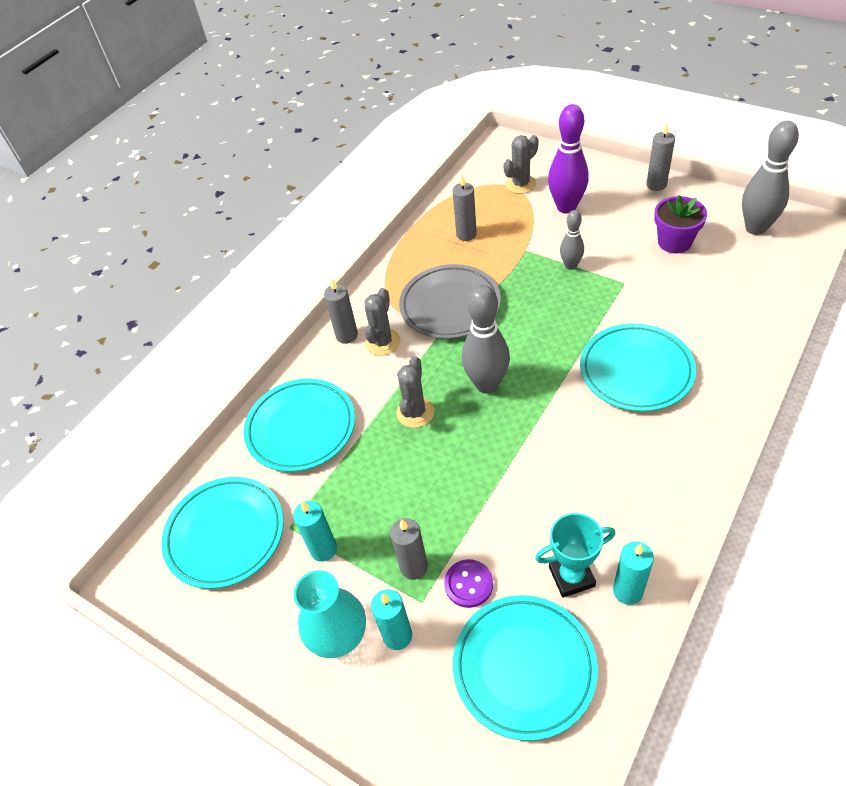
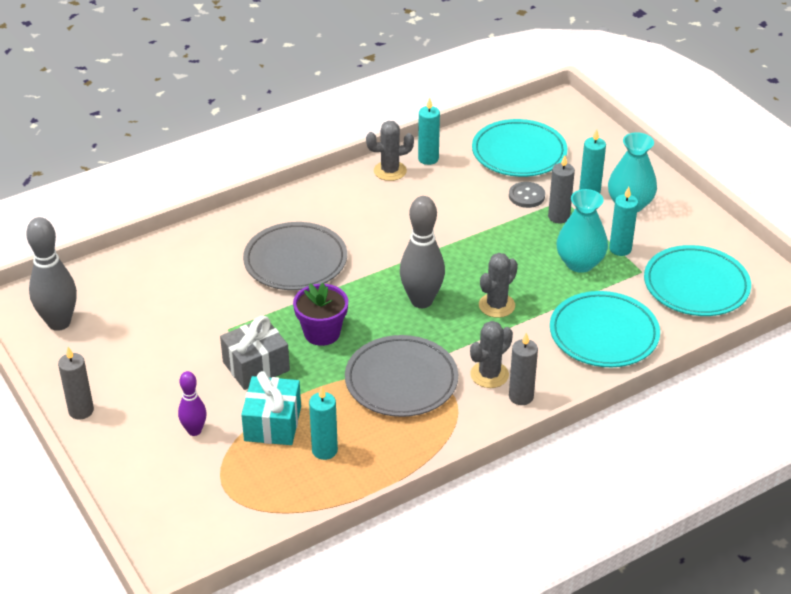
camera: 160 degrees left, 10 degrees down
purple button [444,559,493,608] -> grey button [509,182,545,208]
grey candle [452,175,477,241] -> turquoise candle [309,386,338,460]
grey cactus [503,135,539,194] -> grey cactus moved to [366,121,414,181]
turquoise trophy [535,513,615,598] -> none
purple bowling pin [548,104,589,213] -> purple bowling pin [178,371,207,436], size x0.57
grey bowling pin [560,210,584,270] -> grey gift [220,316,290,390]
turquoise plate [580,323,696,412] -> grey plate [243,222,347,290]
purple flower pot [654,195,707,253] -> purple flower pot moved to [293,283,348,346]
none -> turquoise gift [241,371,301,445]
none -> turquoise vase [556,189,608,273]

